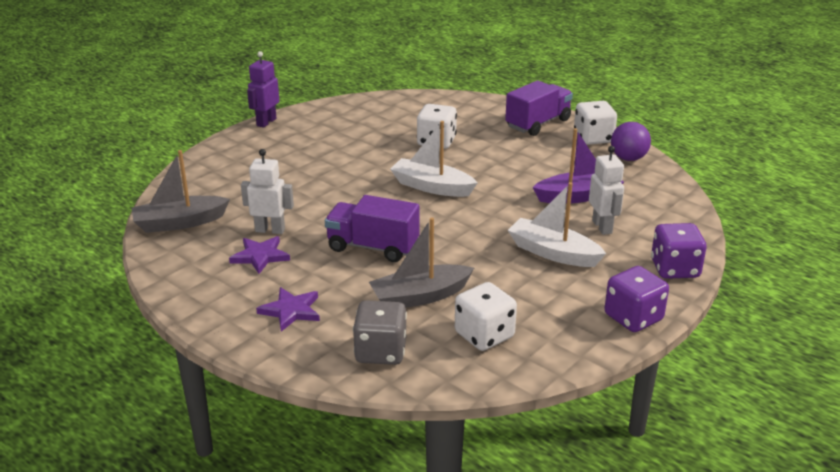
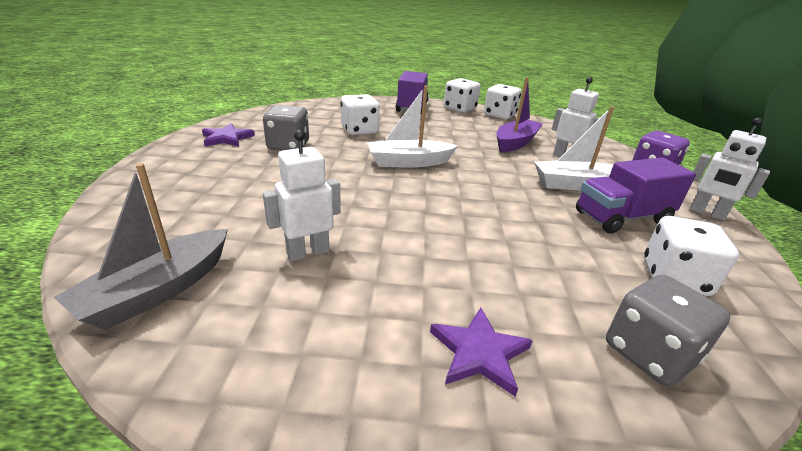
camera: 40 degrees left, 0 degrees up
purple star [229,236,290,274] -> purple star moved to [202,123,255,147]
purple robot [247,51,279,128] -> none
purple truck [325,195,419,262] -> purple truck moved to [576,158,696,234]
grey boat [369,217,474,308] -> none
purple dice [604,266,669,332] -> white robot [690,117,770,221]
purple ball [611,122,651,161] -> white dice [484,84,521,119]
none -> grey dice [263,105,309,150]

